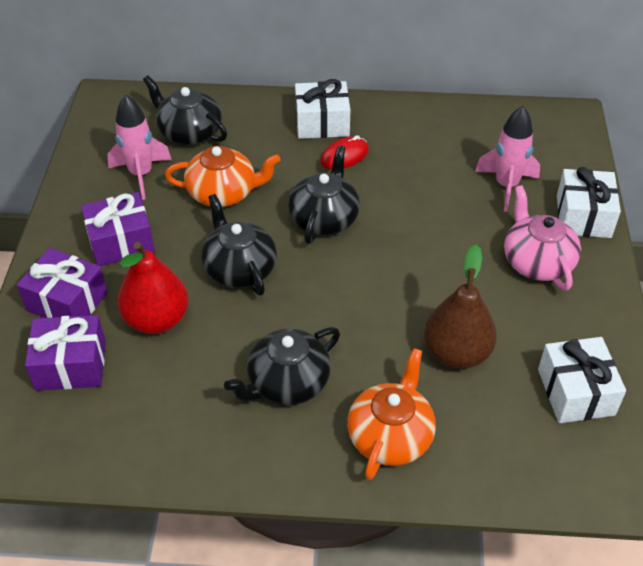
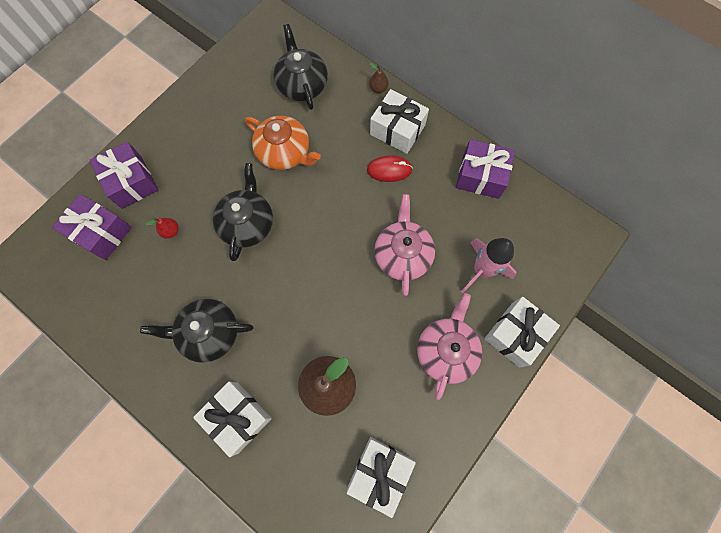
camera: 35 degrees right, 25 degrees up
purple gift [81,192,155,266] -> purple gift moved to [456,139,515,199]
pink rocket [107,95,172,200] -> none
red pear [117,242,188,334] -> red pear [146,218,179,239], size x0.42
black teapot [288,145,360,244] -> none
orange teapot [347,348,436,480] -> white gift [193,382,272,457]
none -> brown pear [369,63,389,93]
none -> pink teapot [374,194,435,296]

